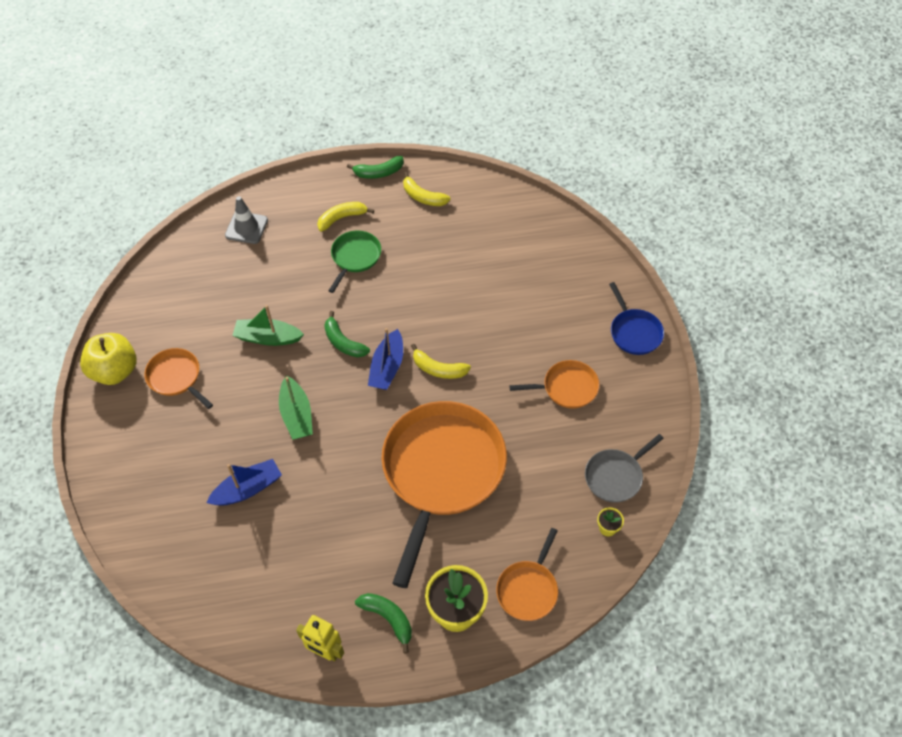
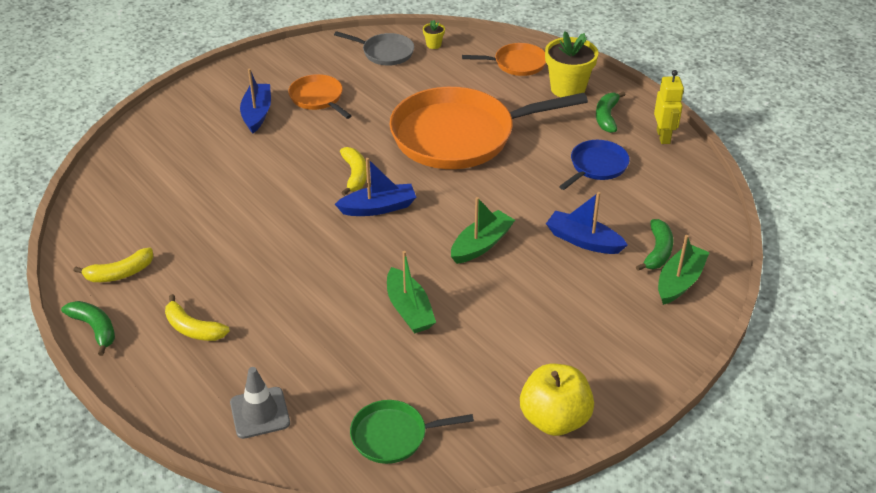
camera: 120 degrees left, 15 degrees down
orange pan [144,348,213,409] -> none
green banana [324,311,370,357] -> green banana moved to [636,219,673,271]
green pan [328,230,381,293] -> green pan moved to [350,400,474,464]
yellow banana [403,172,451,206] -> yellow banana turned 60 degrees clockwise [74,248,154,282]
blue pan [609,282,664,355] -> blue pan moved to [559,140,630,190]
none -> blue boat [240,69,271,133]
none -> green boat [658,235,710,305]

